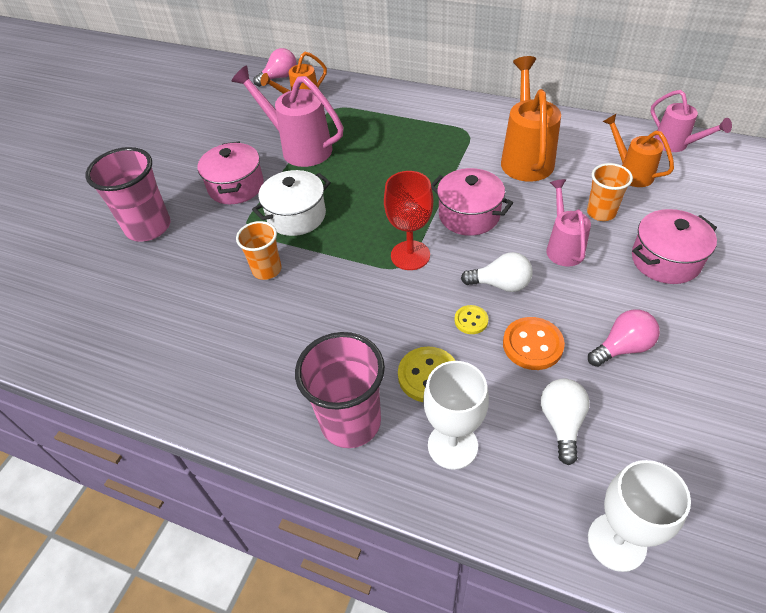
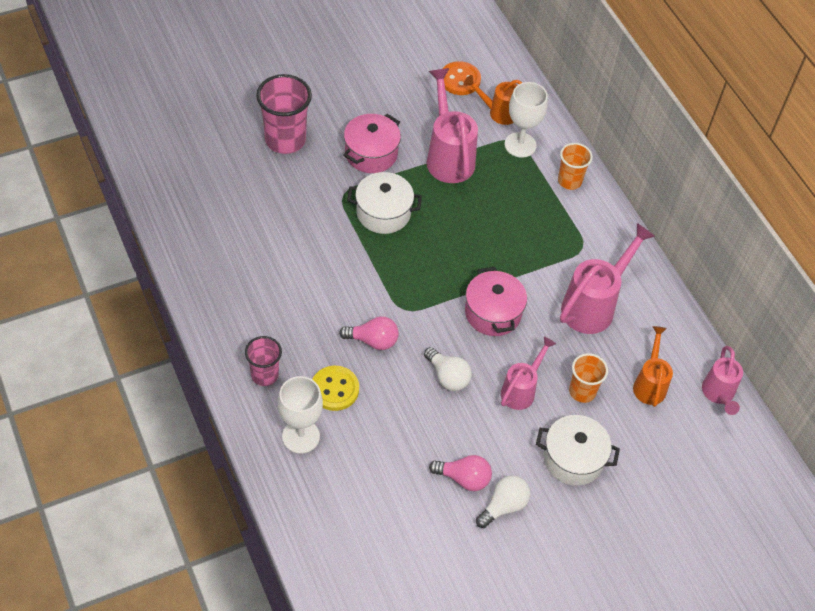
camera: 35 degrees right, 5 degrees up
orange cup [236,221,282,280] -> orange cup moved to [558,143,593,190]
pink light bulb [253,48,296,87] -> pink light bulb moved to [339,316,399,350]
pink cup [295,332,385,448] -> pink cup [245,336,282,386], size x0.60
red goblet [384,171,433,270] -> none
yellow button [455,305,488,334] -> none
orange watering can [501,56,561,182] -> pink watering can [560,223,655,334]
orange button [503,317,565,370] -> orange button moved to [443,61,481,95]
white light bulb [541,379,590,465] -> white light bulb moved to [476,475,530,528]
white goblet [588,460,691,572] -> white goblet moved to [505,82,548,158]
pink pot [632,209,717,284] -> white pot [536,415,620,485]

